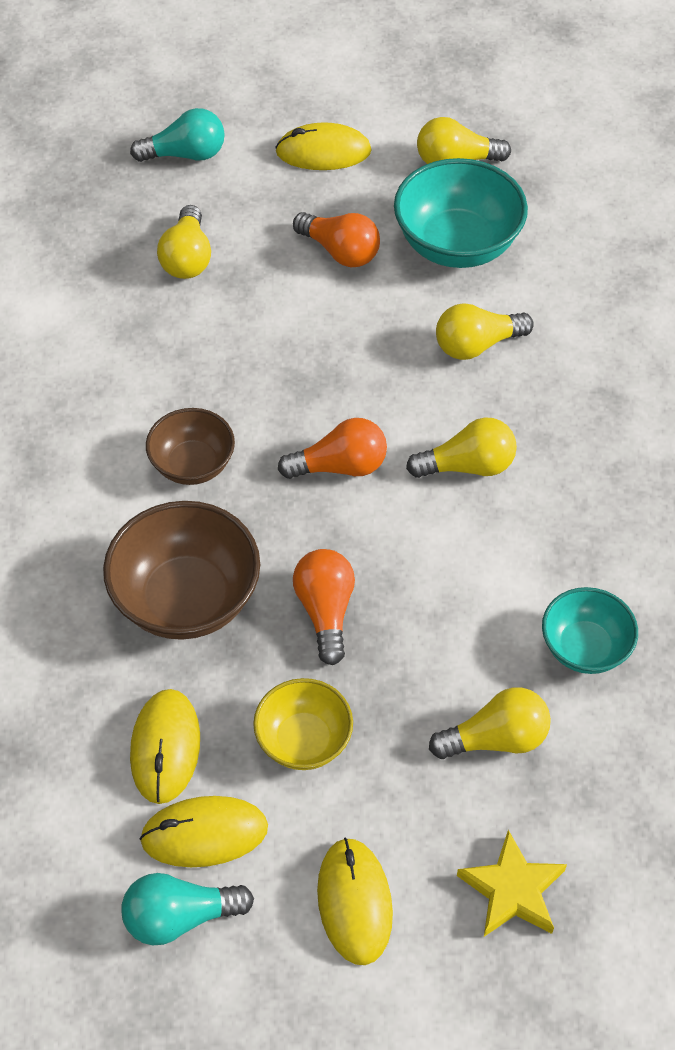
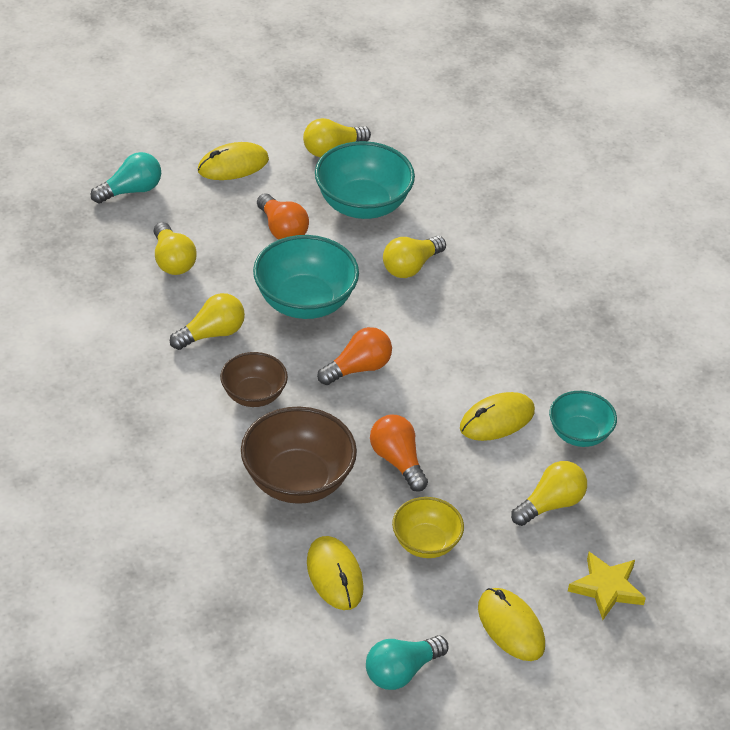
camera: 25 degrees left, 10 degrees down
yellow mouse [140,796,268,867] -> yellow mouse moved to [460,392,535,441]
orange light bulb [293,212,380,267] -> orange light bulb turned 45 degrees clockwise [257,193,309,240]
yellow light bulb [406,417,517,478] -> yellow light bulb moved to [170,293,245,350]
none -> turquoise bowl [253,235,359,319]

